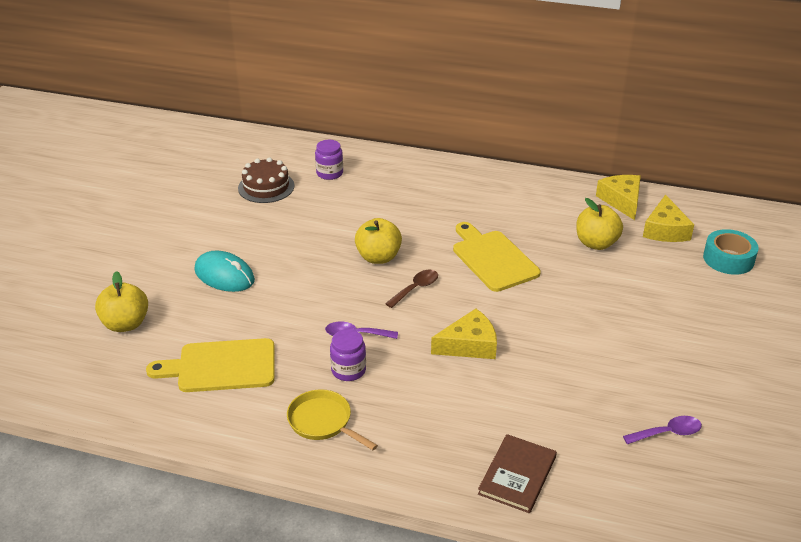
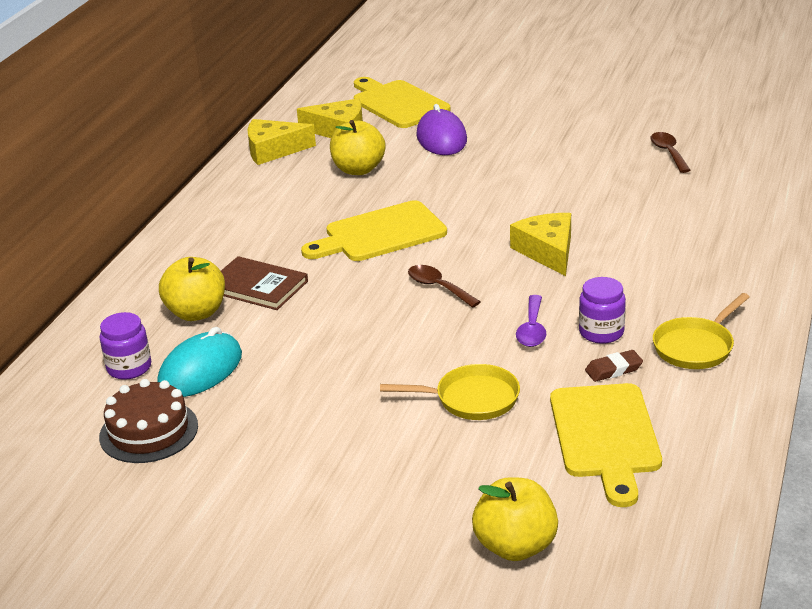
camera: 85 degrees left, 5 degrees down
turquoise mouse [195,251,255,292] -> turquoise mouse moved to [157,327,242,397]
yellow apple [355,218,402,264] -> yellow apple moved to [159,257,225,321]
brown book [478,434,557,513] -> brown book moved to [221,256,308,310]
purple spoon [623,416,702,444] -> brown spoon [650,132,691,173]
turquoise tape [703,229,759,275] -> yellow cutting board [354,77,451,128]
none -> yellow pan [380,364,520,420]
none -> purple mouse [416,104,467,155]
none -> brown eraser [585,350,643,382]

